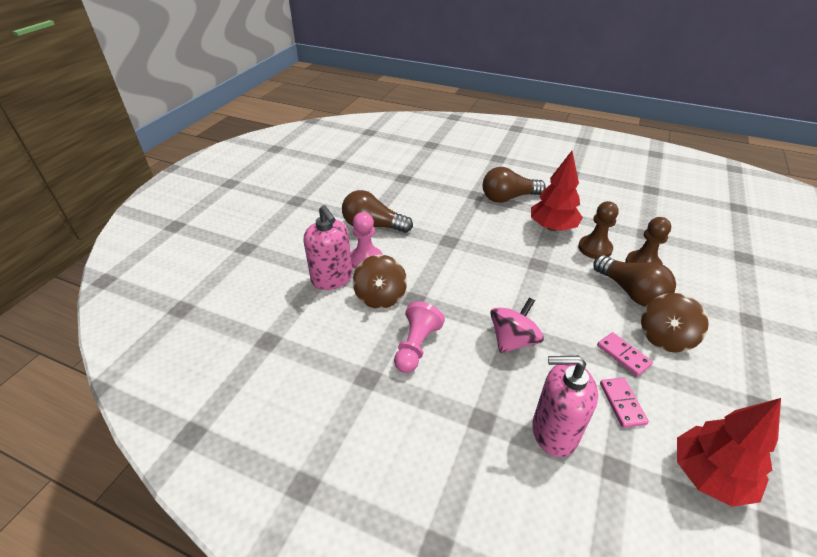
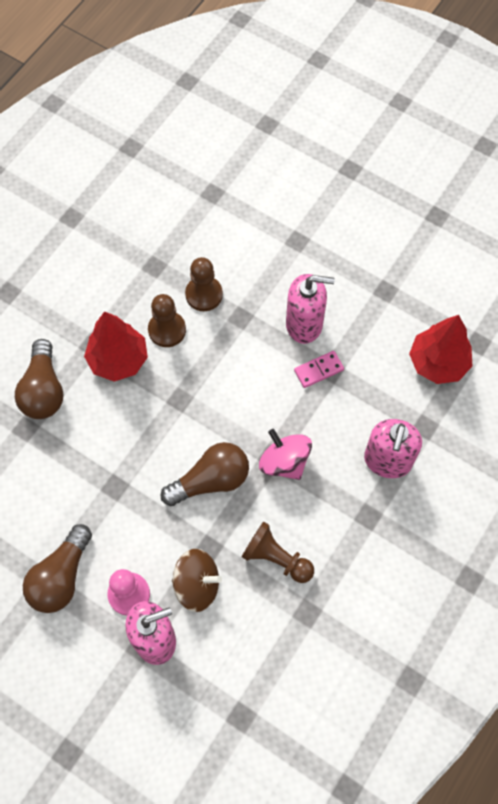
camera: 80 degrees left, 25 degrees up
pink pawn [394,302,445,373] -> brown pawn [242,521,314,583]
brown light bulb [593,255,676,307] -> brown light bulb moved to [161,442,249,506]
pink domino [600,377,649,428] -> none
brown spinning top [641,293,709,352] -> pink soap dispenser [286,274,335,344]

